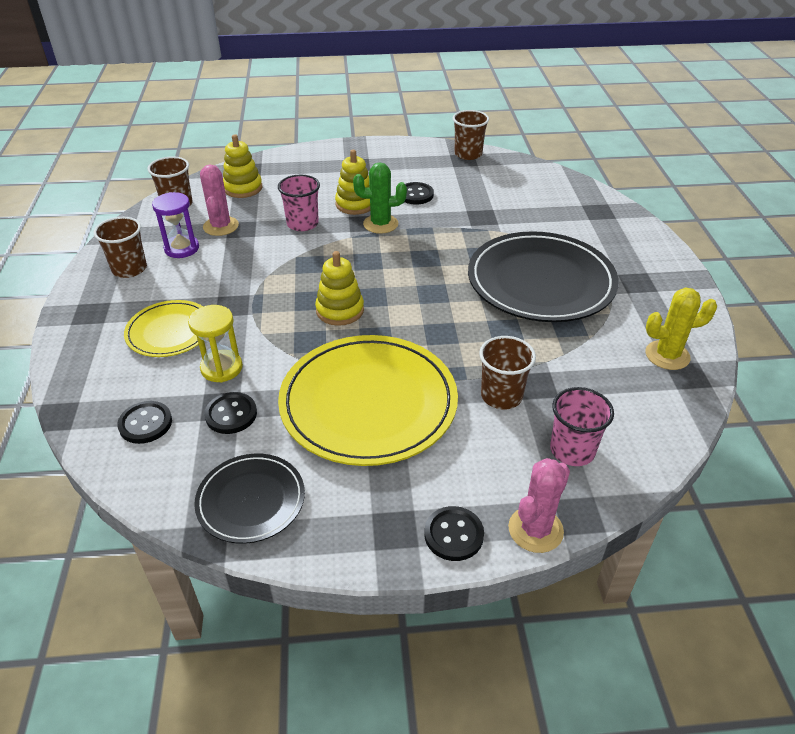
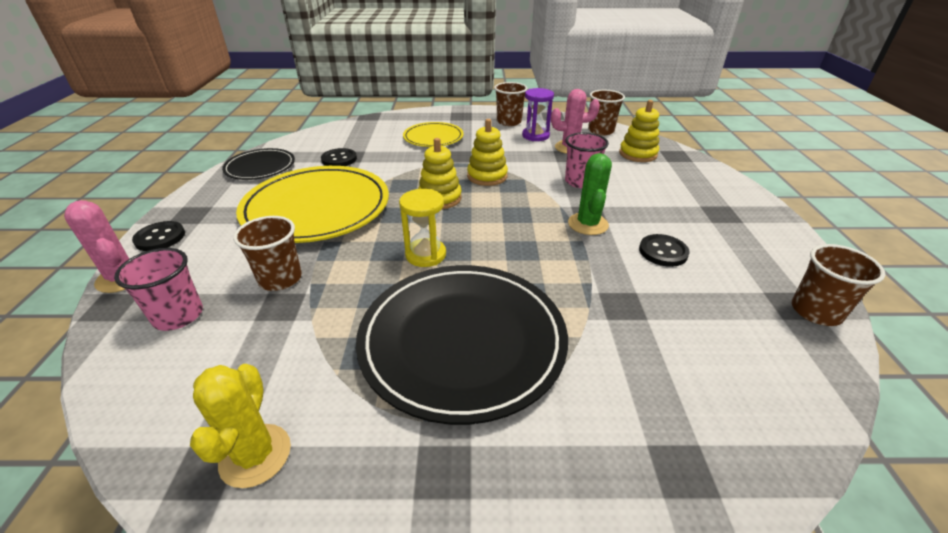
camera: 95 degrees right, 5 degrees down
black button [117,401,172,444] -> none
yellow hourglass [188,305,243,383] -> yellow hourglass moved to [399,189,446,267]
yellow stacking toy [335,150,370,215] -> yellow stacking toy moved to [467,119,508,186]

